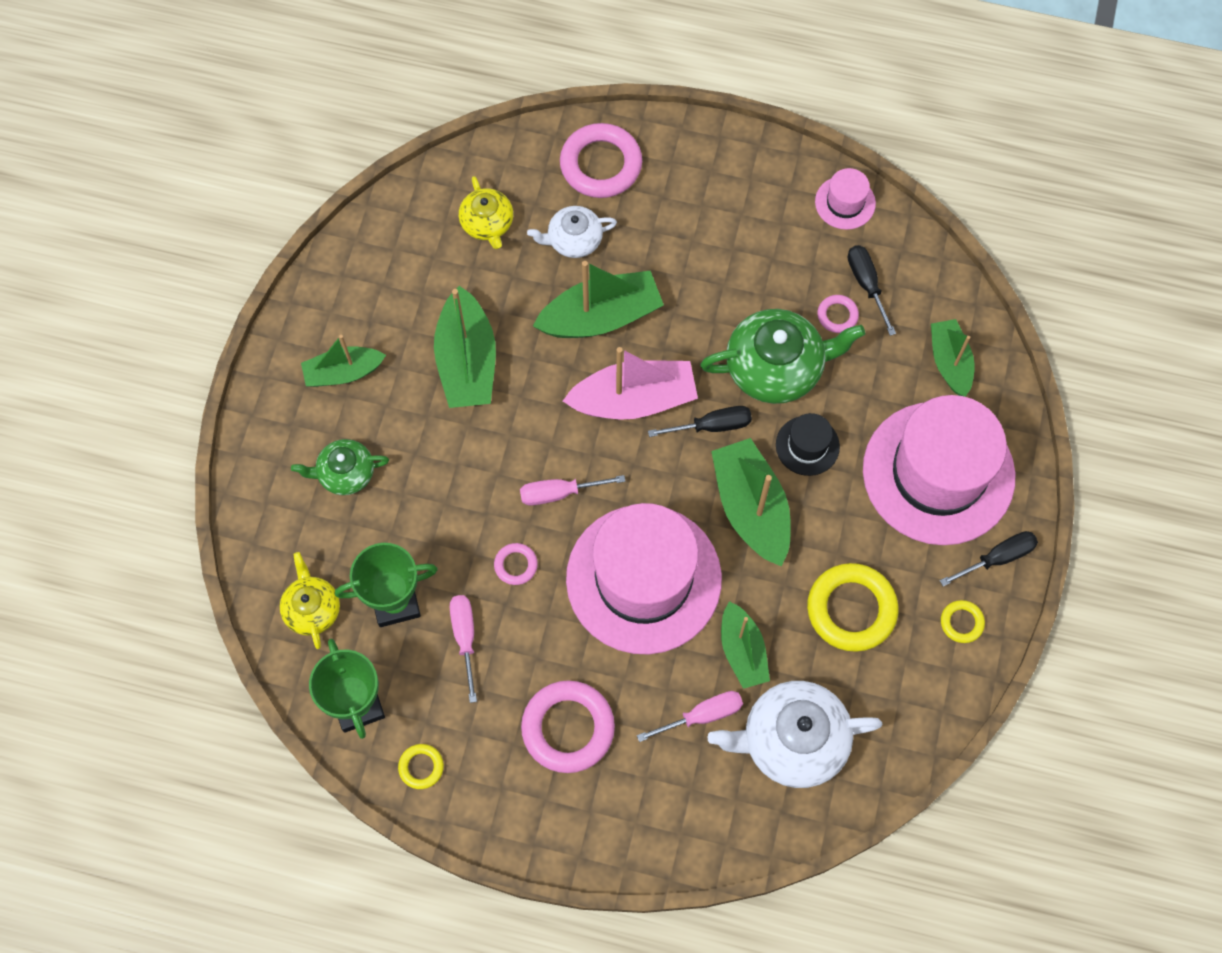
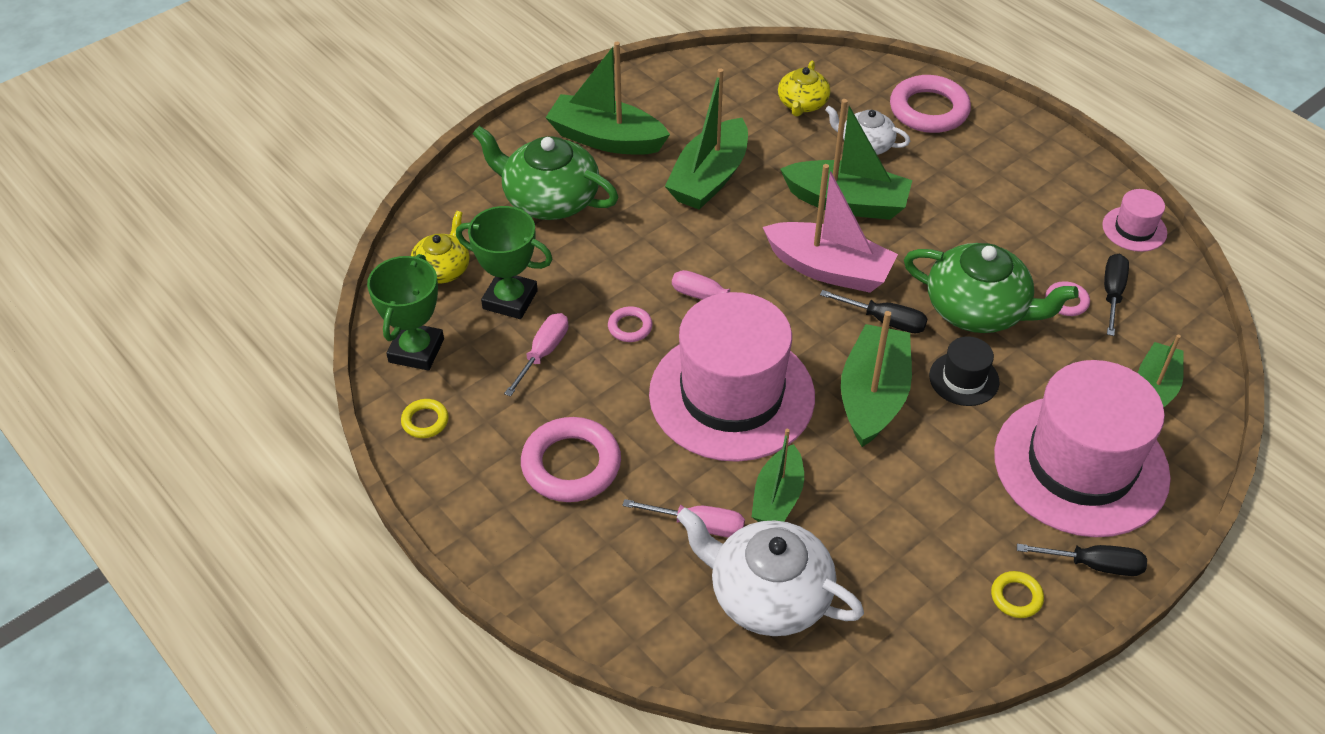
camera: 35 degrees right, 20 degrees down
green teapot [291,439,389,495] -> green teapot [473,126,618,220], size x1.73
green boat [301,335,386,387] -> green boat [546,42,670,155], size x1.57
yellow ring [807,563,899,652] -> none

